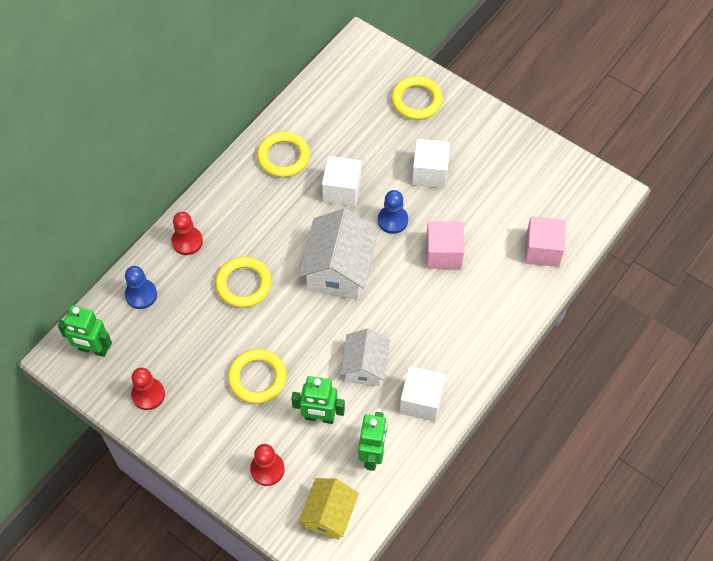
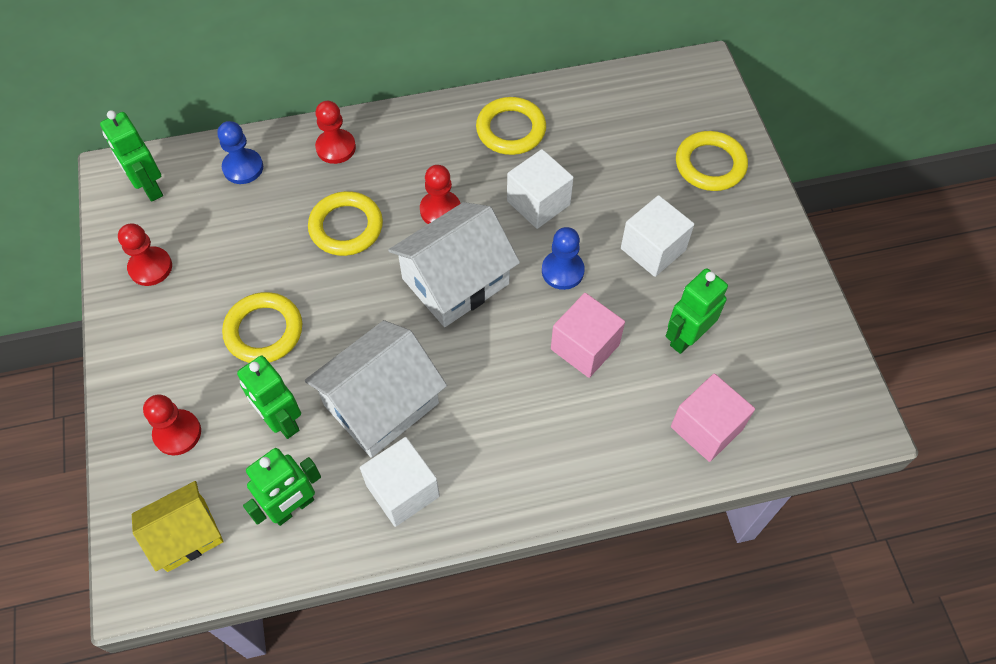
camera: 40 degrees right, 0 degrees up
white house [340,328,390,386] -> white house [305,320,447,458], size x1.57
none -> red pawn [420,165,460,224]
none -> green robot [666,268,728,354]

